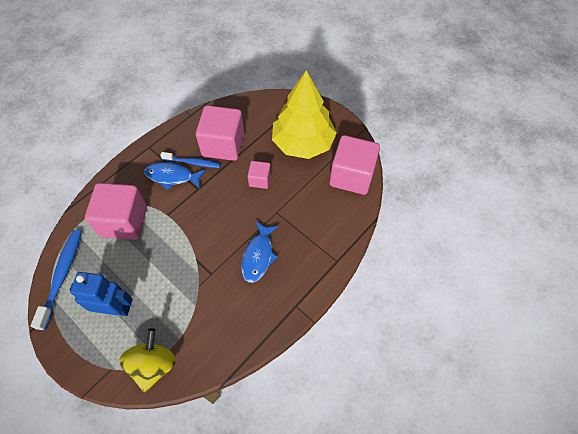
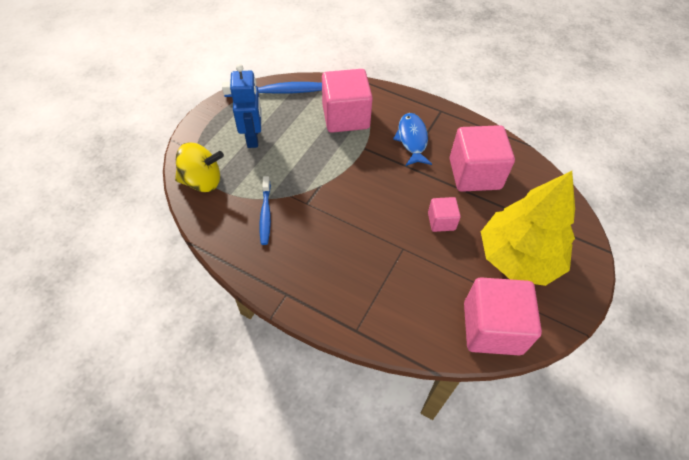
camera: 75 degrees right, 5 degrees down
blue toothbrush [160,152,221,168] -> blue toothbrush moved to [259,176,271,245]
blue fish [241,222,279,283] -> none

